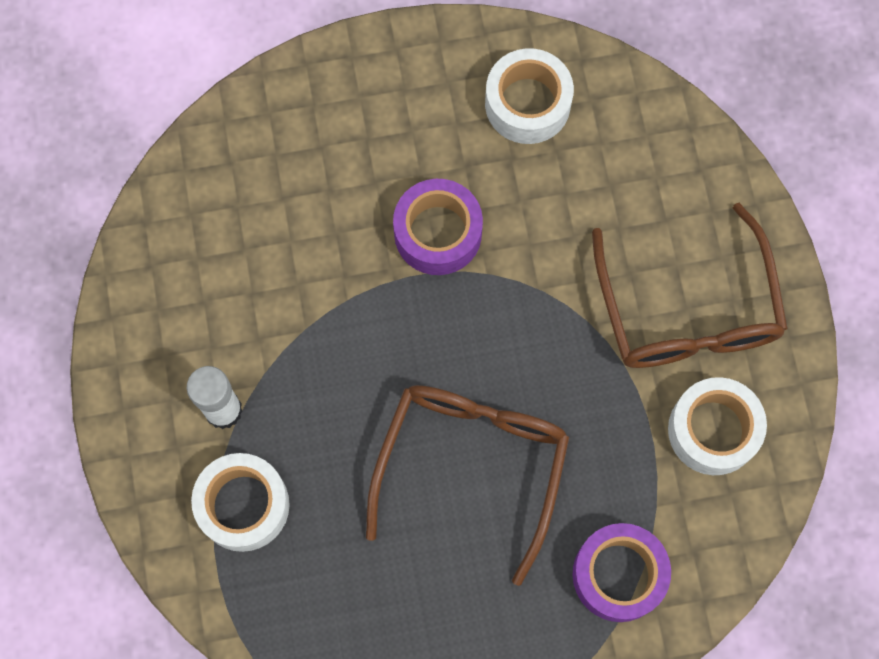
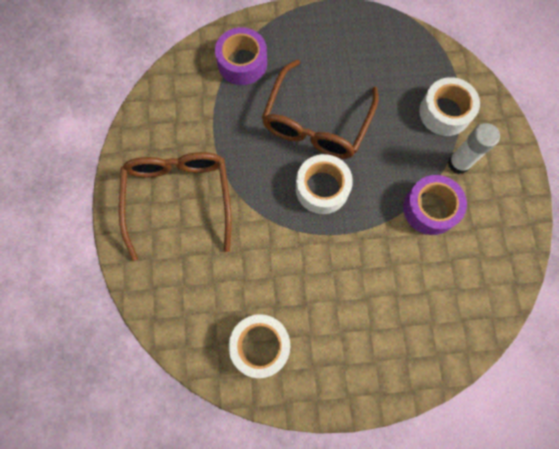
camera: 175 degrees left, 0 degrees up
purple tape [393,179,483,275] -> purple tape moved to [403,175,467,235]
white tape [668,377,767,475] -> white tape moved to [296,154,353,214]

